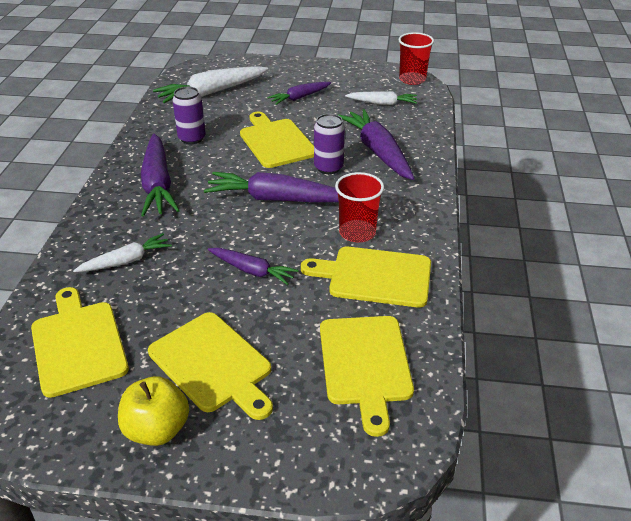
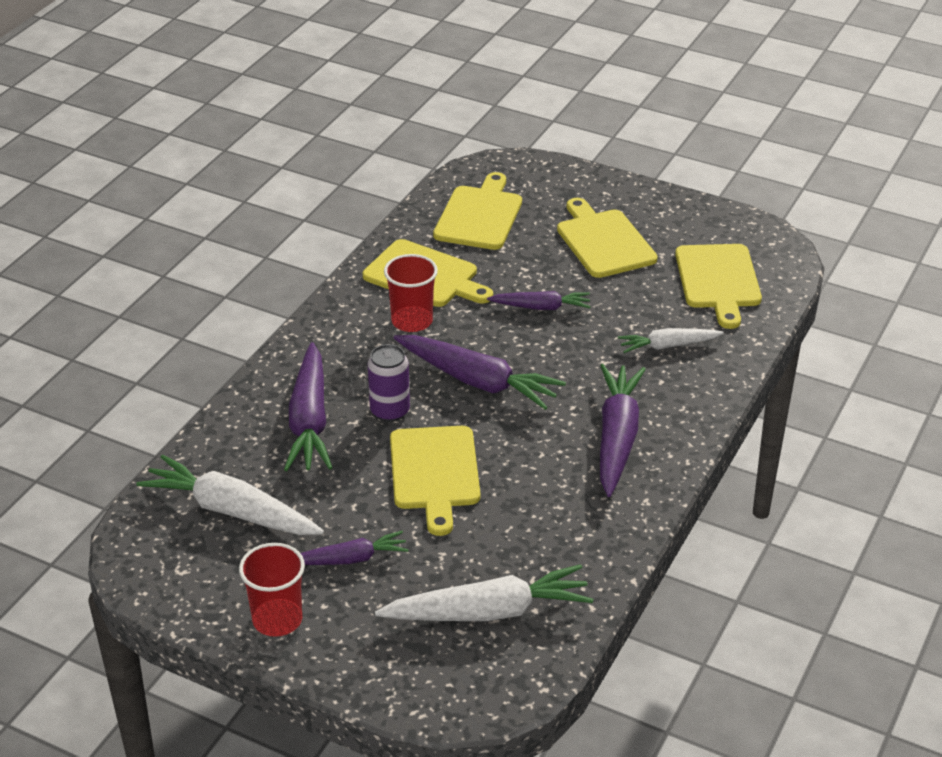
camera: 160 degrees left, 0 degrees up
yellow apple [118,376,189,446] -> none
purple can [172,87,206,144] -> none
purple carrot [208,248,298,285] -> purple carrot turned 135 degrees clockwise [487,291,590,310]
white carrot [345,91,417,105] -> white carrot [136,455,324,535], size x1.71
red cup [398,32,434,85] -> red cup moved to [239,543,305,637]

